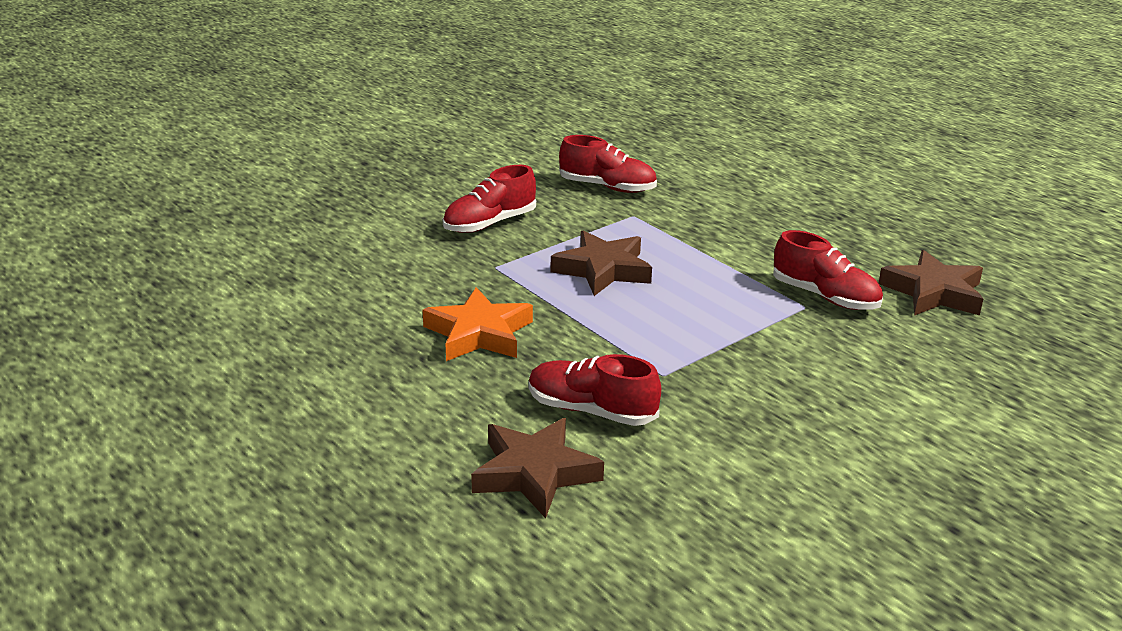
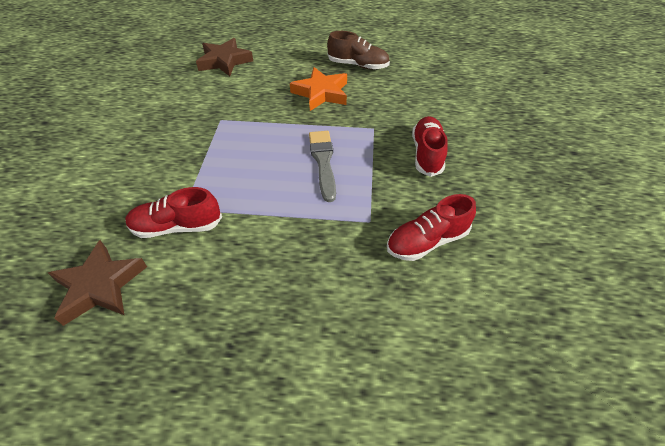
camera: 135 degrees right, 20 degrees up
red shoe [529,354,661,426] -> none
brown star [551,230,652,296] -> grey brush [309,131,336,202]
none -> brown shoe [327,31,390,70]

